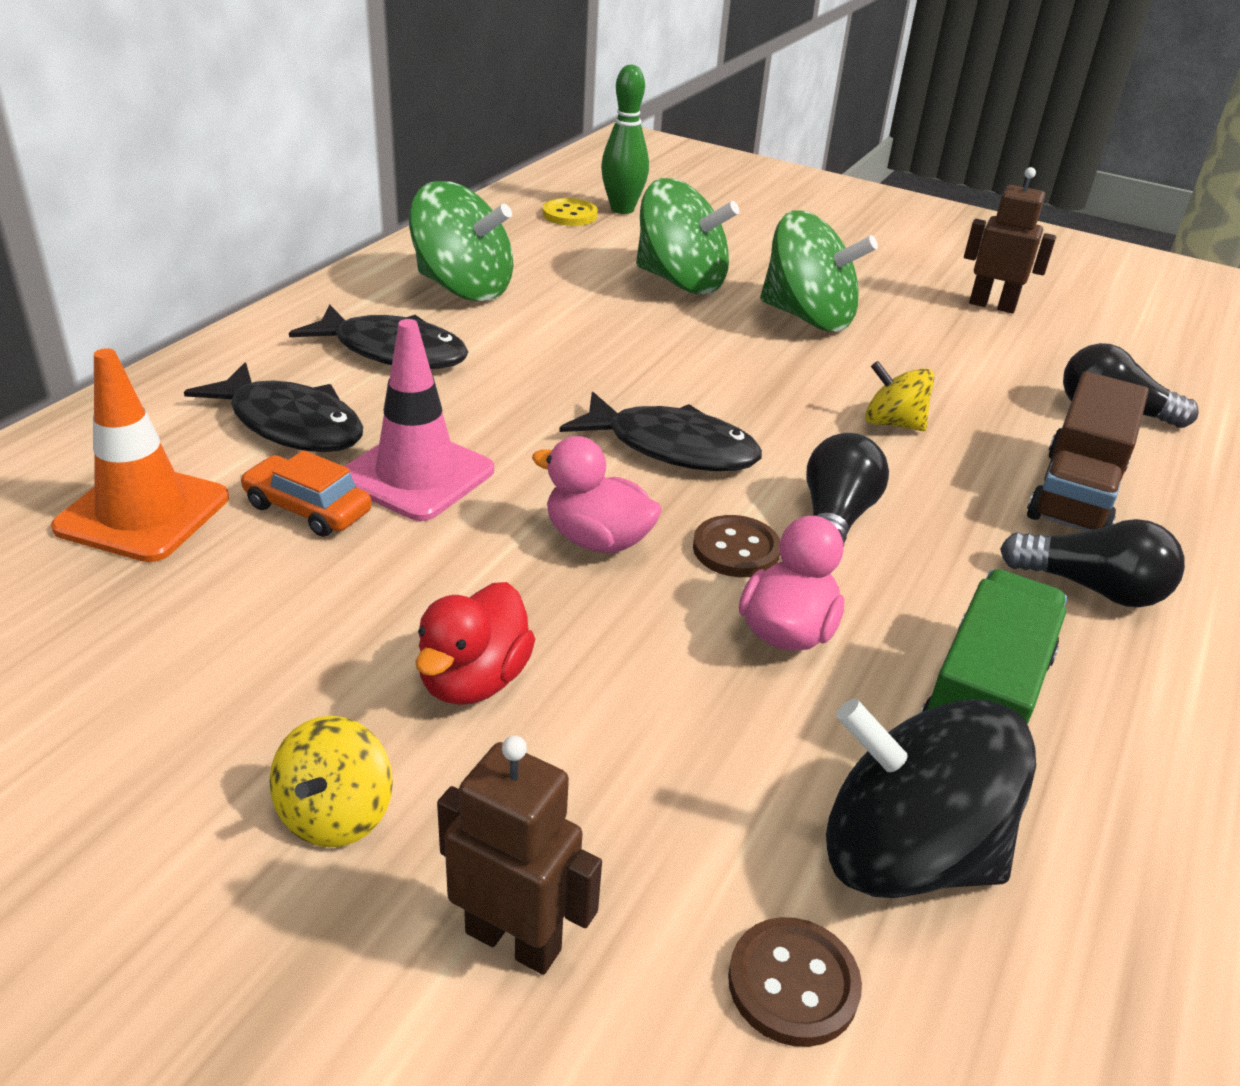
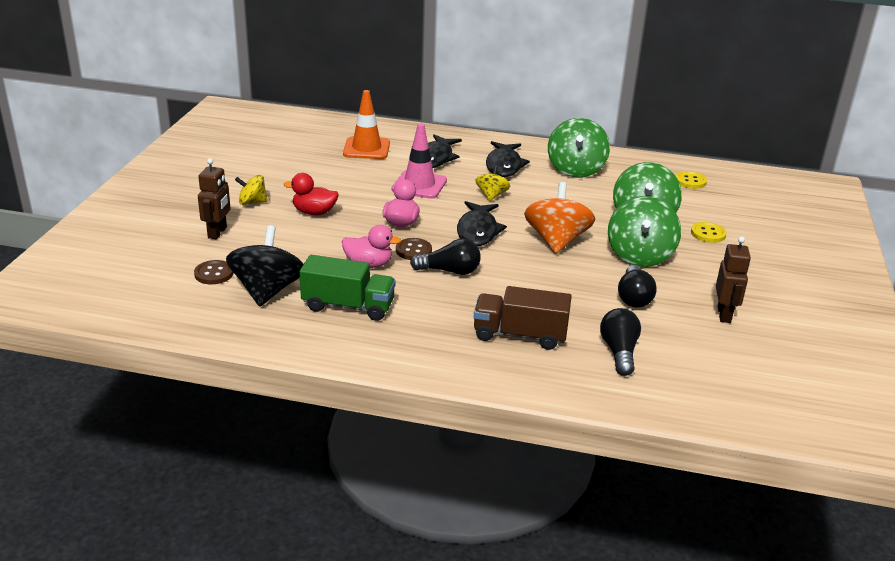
camera: 75 degrees right, 5 degrees down
orange car [240,450,372,537] -> none
green bowling pin [601,65,649,214] -> none
yellow spinning top [865,361,934,431] -> yellow spinning top moved to [475,166,510,201]
black light bulb [1000,519,1185,607] -> black light bulb moved to [618,265,657,308]
none -> orange spinning top [524,182,595,254]
none -> yellow button [691,222,727,243]

